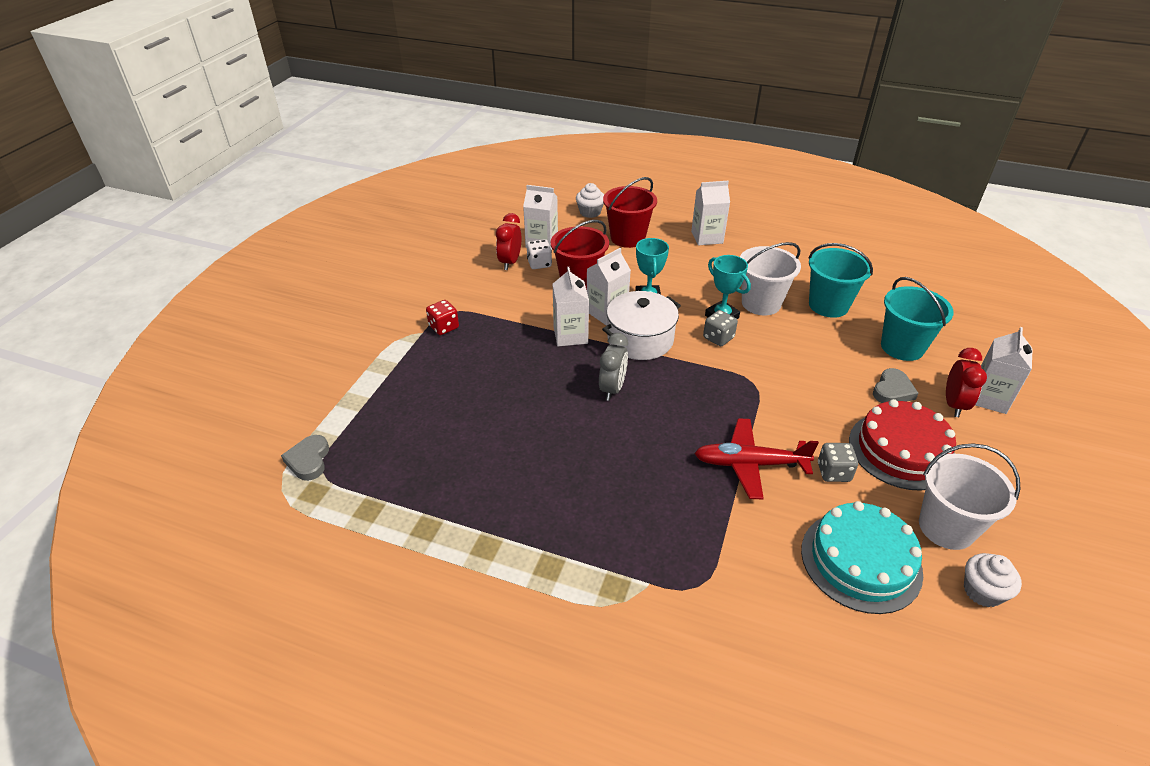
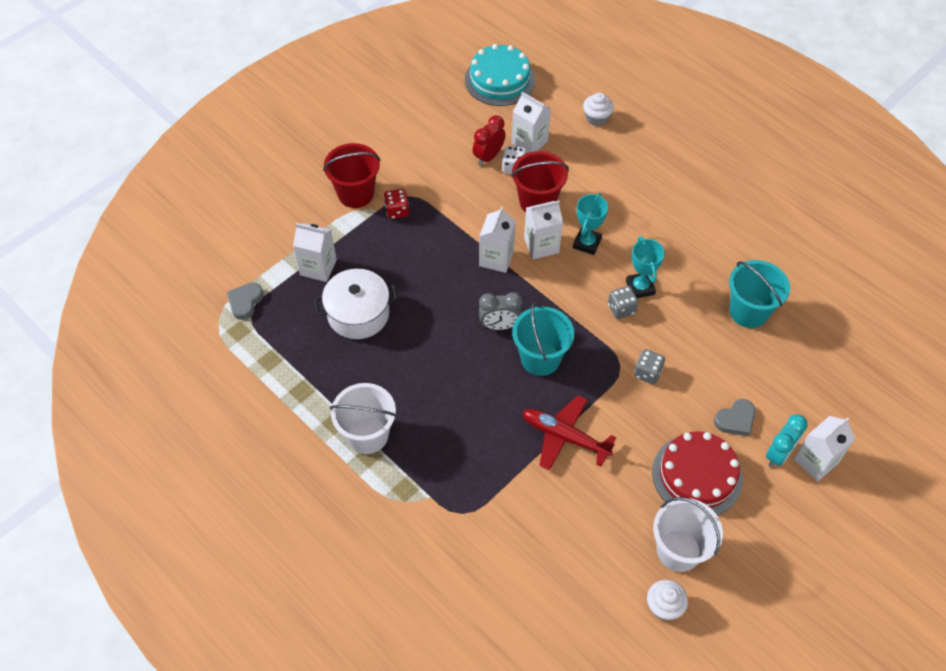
camera: 25 degrees right, 15 degrees up
grey clock [599,333,628,401] -> grey clock turned 45 degrees clockwise [479,292,522,330]
white pot [602,291,681,360] -> white pot moved to [314,269,398,339]
red bucket [603,177,657,248] -> red bucket moved to [323,143,381,208]
white carton [691,181,730,246] -> white carton moved to [293,223,337,282]
white bucket [740,242,801,315] -> white bucket moved to [330,383,397,454]
turquoise cake [801,501,923,614] -> turquoise cake moved to [465,44,535,106]
grey dice [818,443,858,482] -> grey dice moved to [634,349,665,384]
turquoise bucket [881,277,954,361] -> turquoise bucket moved to [512,302,574,376]
red clock [946,348,987,417] -> turquoise clock [766,414,808,468]

